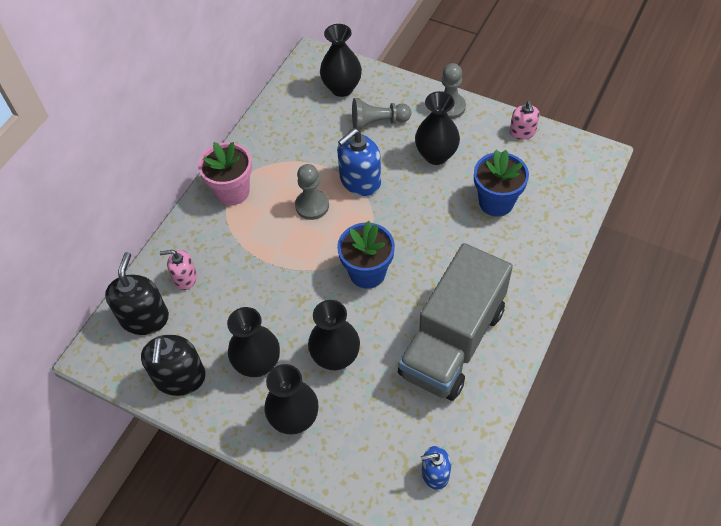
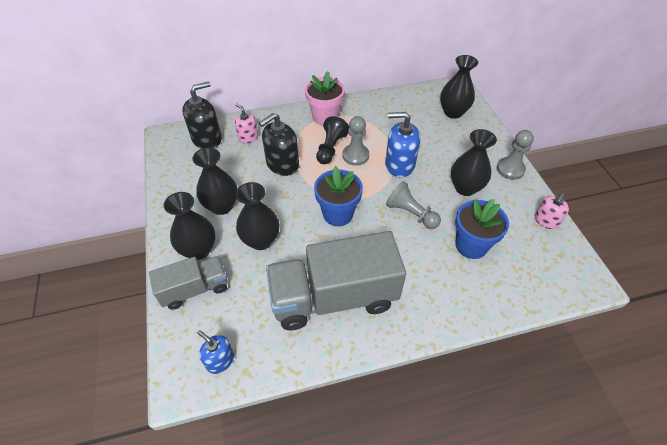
camera: 45 degrees right, 5 degrees down
black soap dispenser [141,335,206,396] -> black soap dispenser moved to [259,113,299,176]
grey pawn [352,98,411,130] -> grey pawn moved to [386,181,441,229]
none -> grey truck [149,256,228,310]
none -> black pawn [316,116,349,164]

